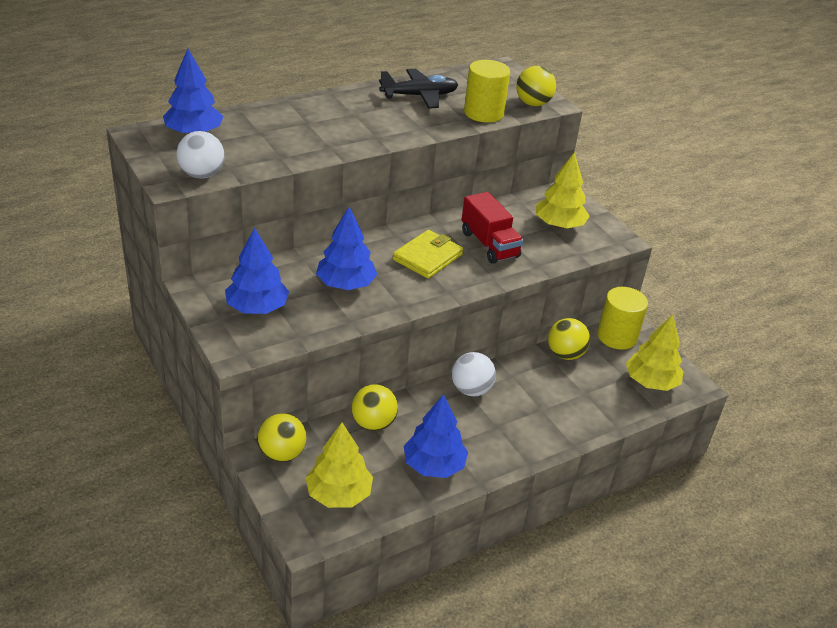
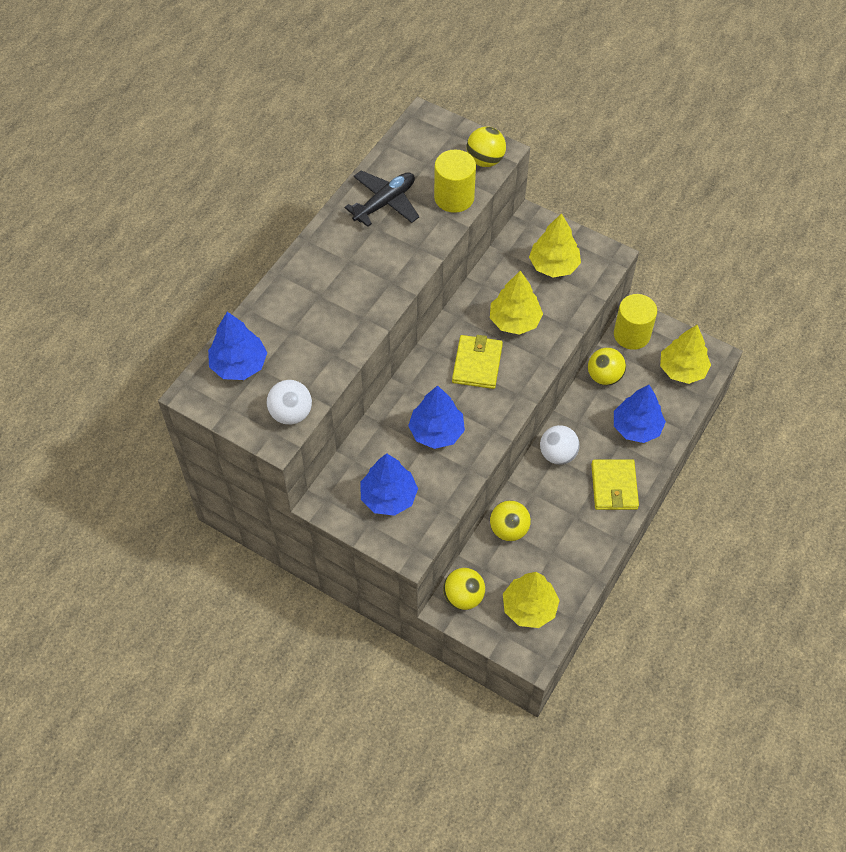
camera: 25 degrees left, 20 degrees up
blue tree [404,394,468,478] -> blue tree moved to [614,385,666,443]
red truck [462,192,524,264] -> yellow tree [490,271,543,335]
none -> yellow wallet [591,459,639,510]

